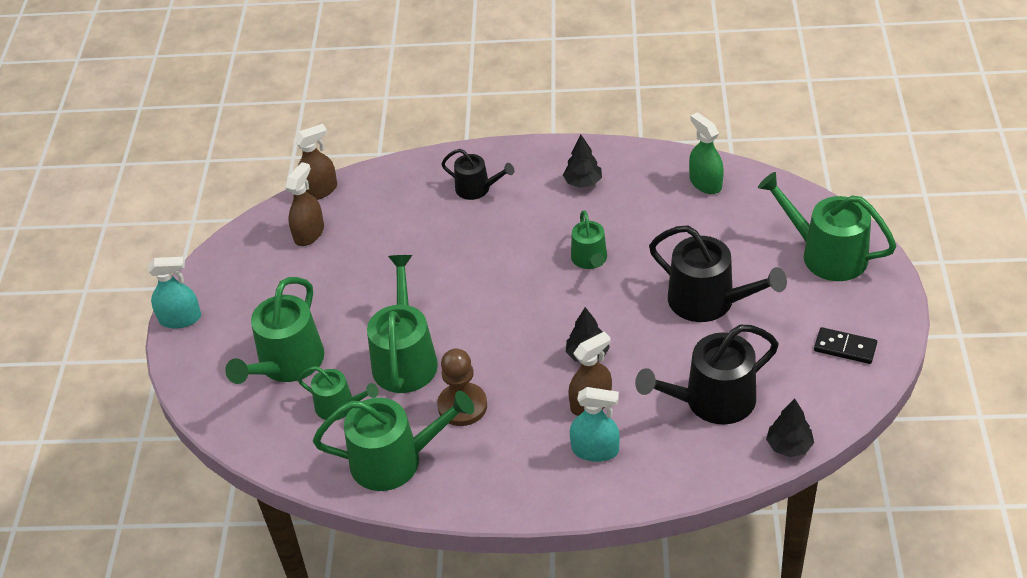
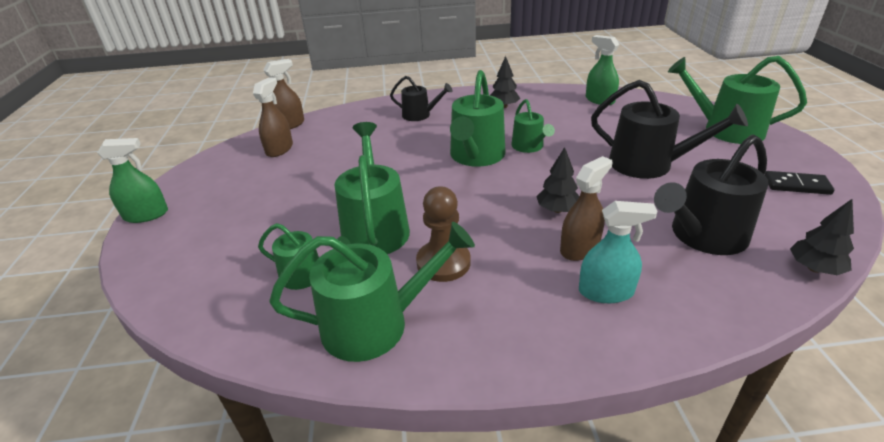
camera: 10 degrees left, 10 degrees down
turquoise spray bottle [148,257,201,329] -> green spray bottle [97,138,168,223]
green watering can [225,277,324,384] -> green watering can moved to [450,70,505,167]

